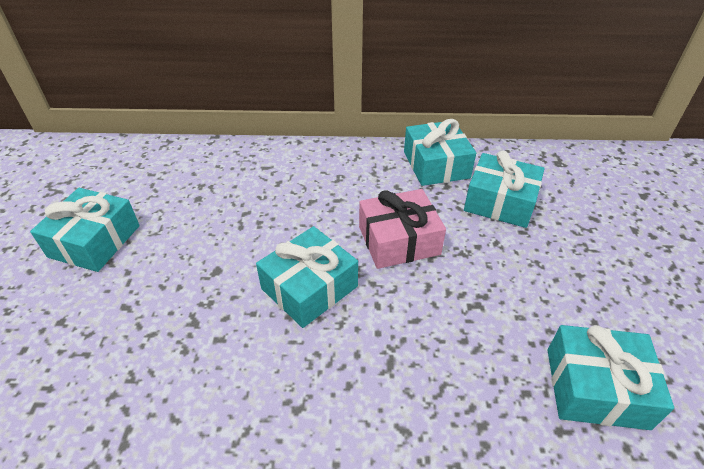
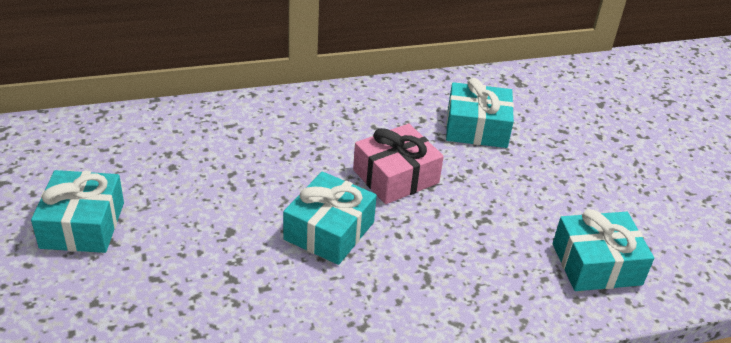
camera: 20 degrees left, 5 degrees down
turquoise gift [404,119,476,186] -> none

